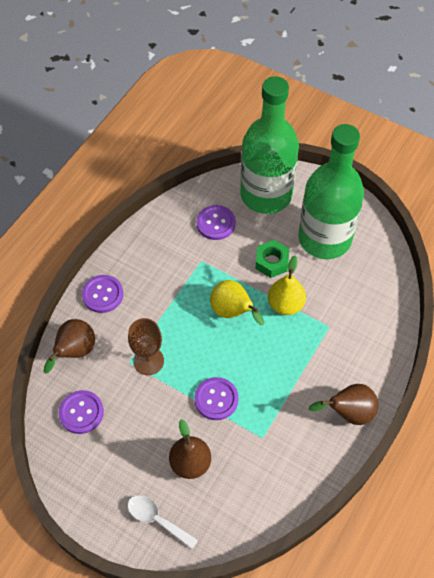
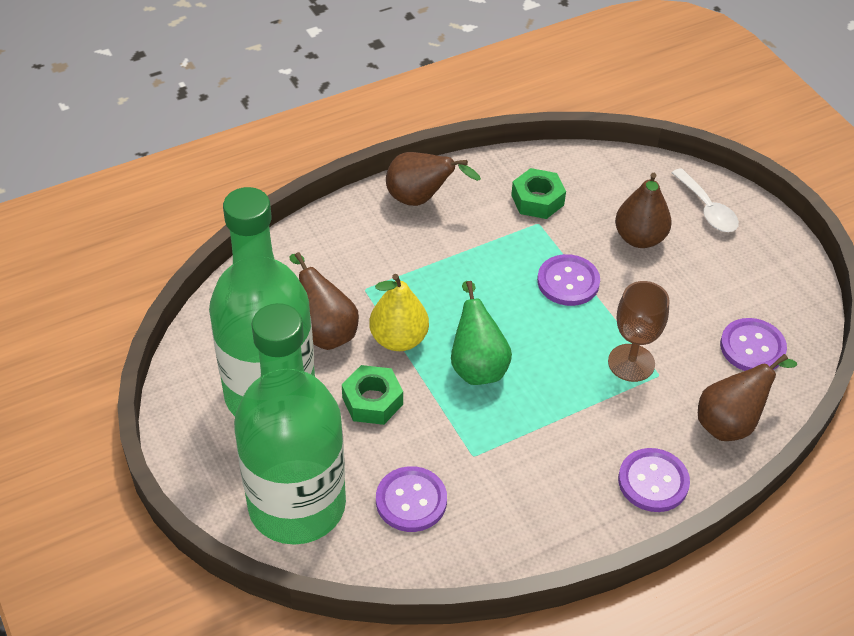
camera: 150 degrees left, 10 degrees down
yellow pear [210,280,264,325] -> green pear [451,281,512,385]
none -> brown pear [289,252,359,350]
none -> green nut [511,168,566,219]

